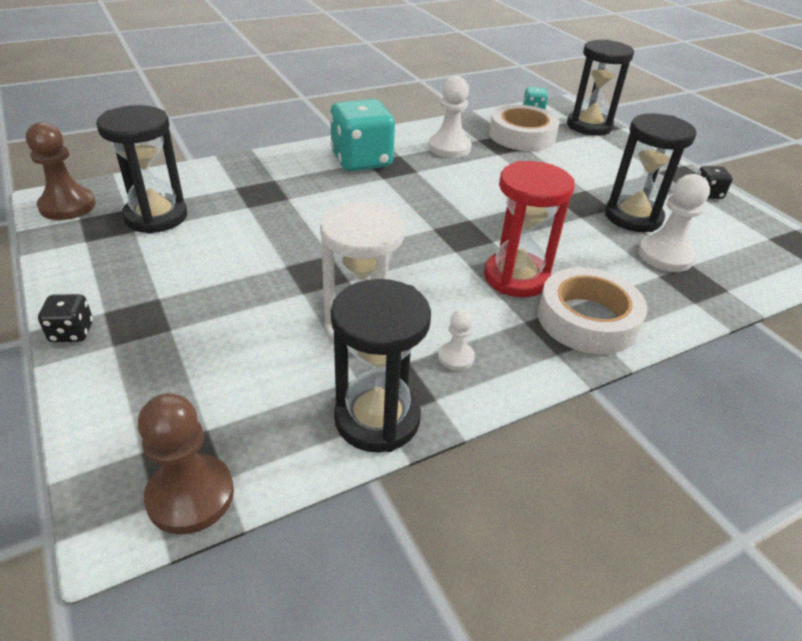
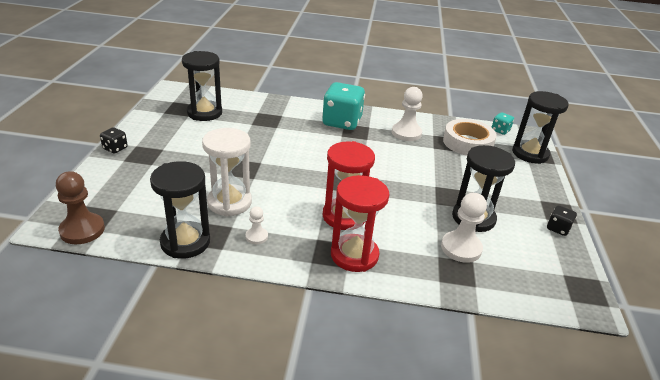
camera: 35 degrees right, 5 degrees down
brown pawn [26,122,96,220] -> none
white tape [538,267,647,354] -> red hourglass [331,175,389,272]

